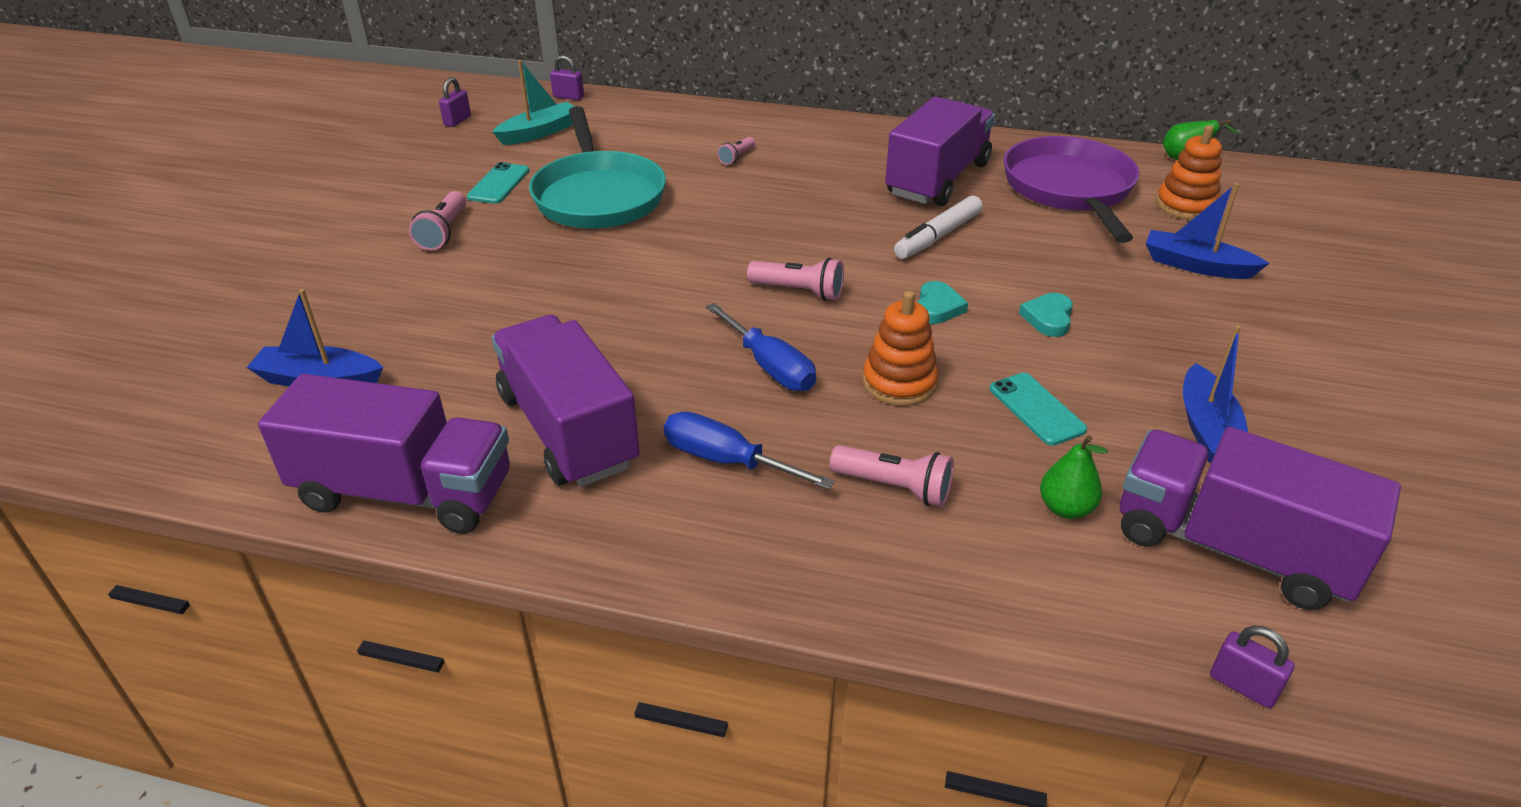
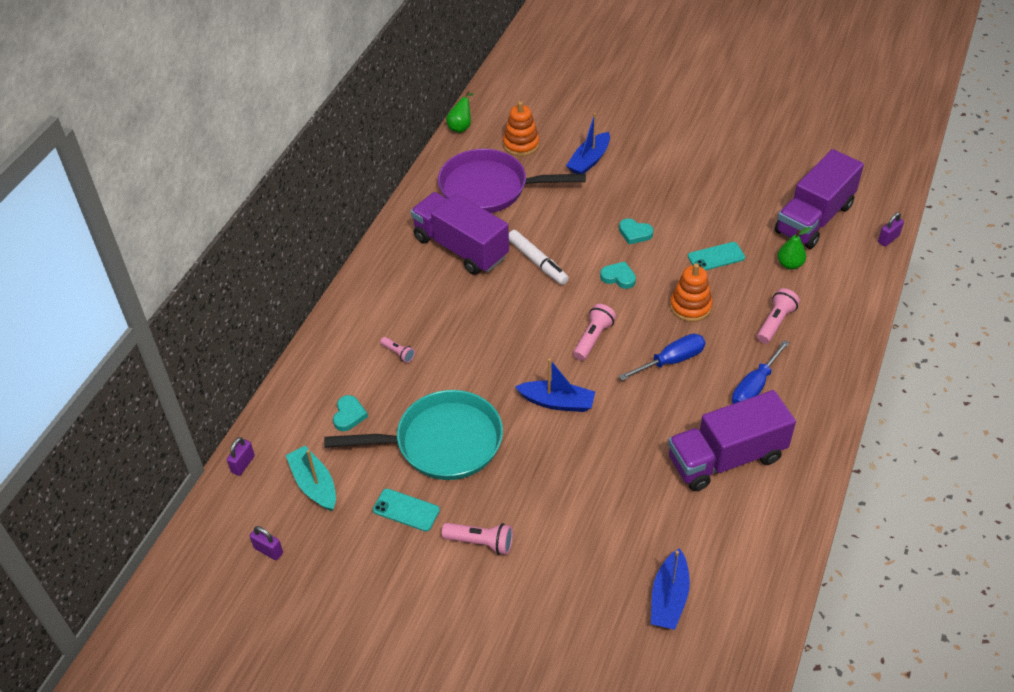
camera: 80 degrees left, 10 degrees up
purple truck [258,374,510,534] -> none
blue boat [1183,325,1248,463] -> blue boat moved to [515,358,595,412]
none -> turquoise heart [333,395,368,431]

